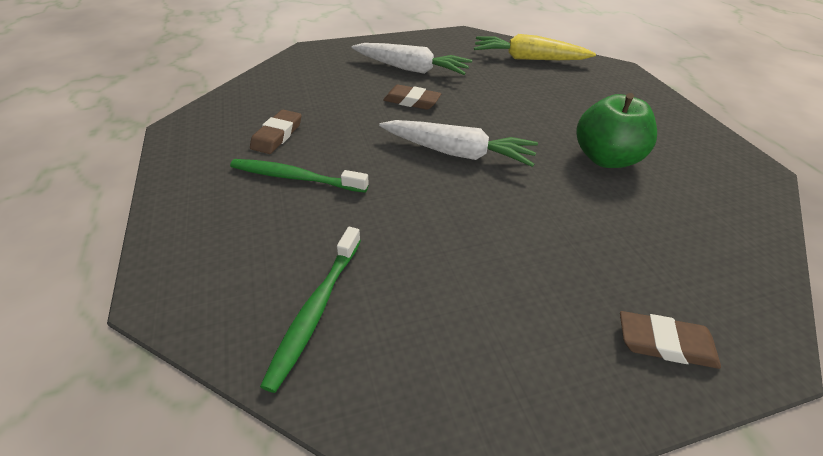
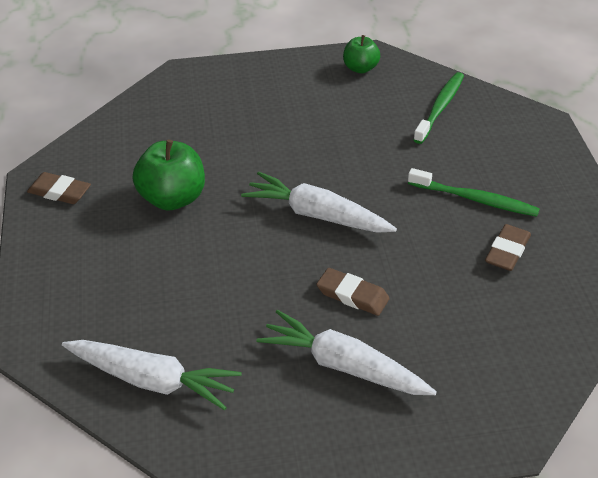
camera: 170 degrees left, 0 degrees up
yellow carrot [474,34,596,60] -> white carrot [62,340,242,410]
brown eraser [620,311,721,369] -> brown eraser moved to [27,172,91,204]
none -> green apple [343,35,380,73]

